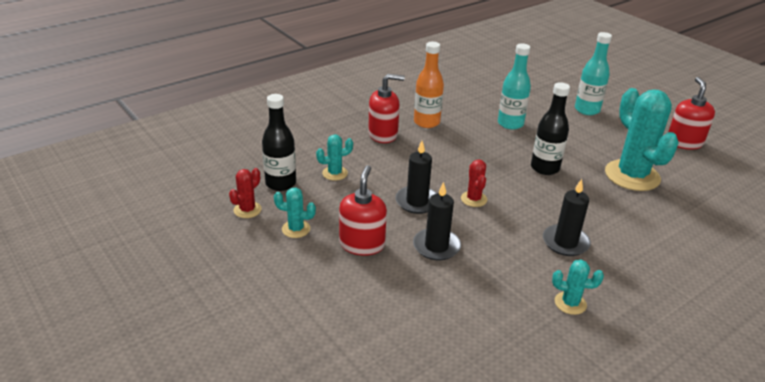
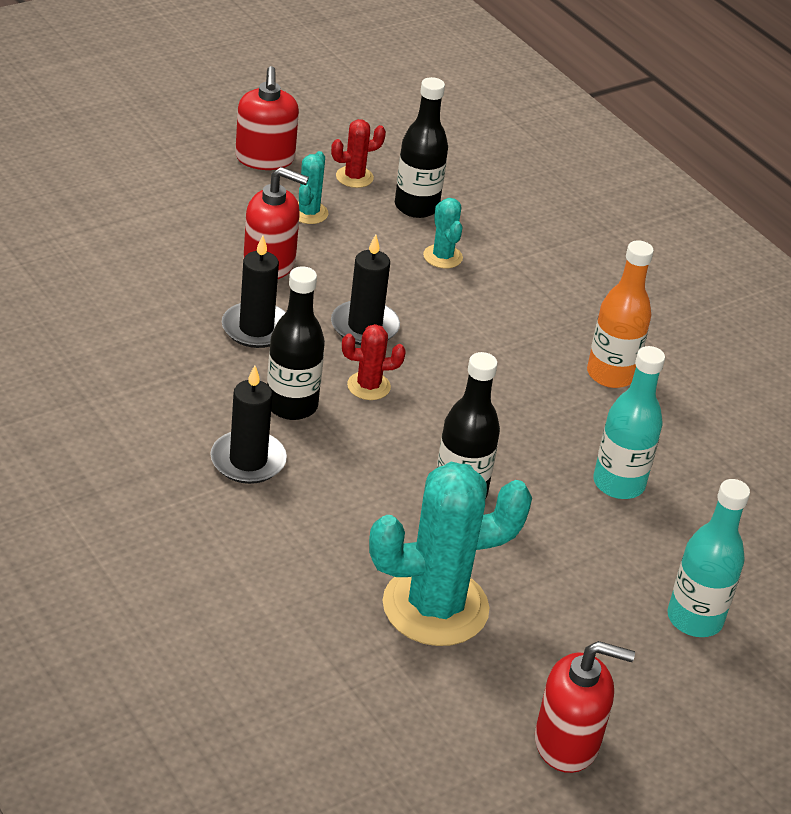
camera: 90 degrees right, 5 degrees up
red cactus [229,168,262,218] -> red cactus turned 60 degrees counterclockwise [331,119,386,188]
red soap dispenser [368,74,405,143] -> red soap dispenser moved to [235,66,299,170]
turquoise cactus [552,260,604,315] -> none
none -> black bottle [267,266,325,420]

